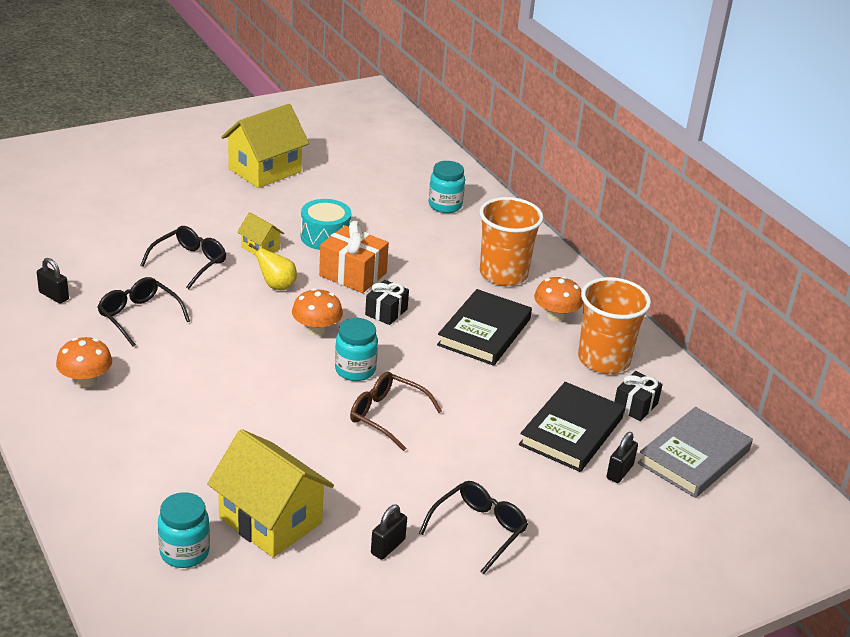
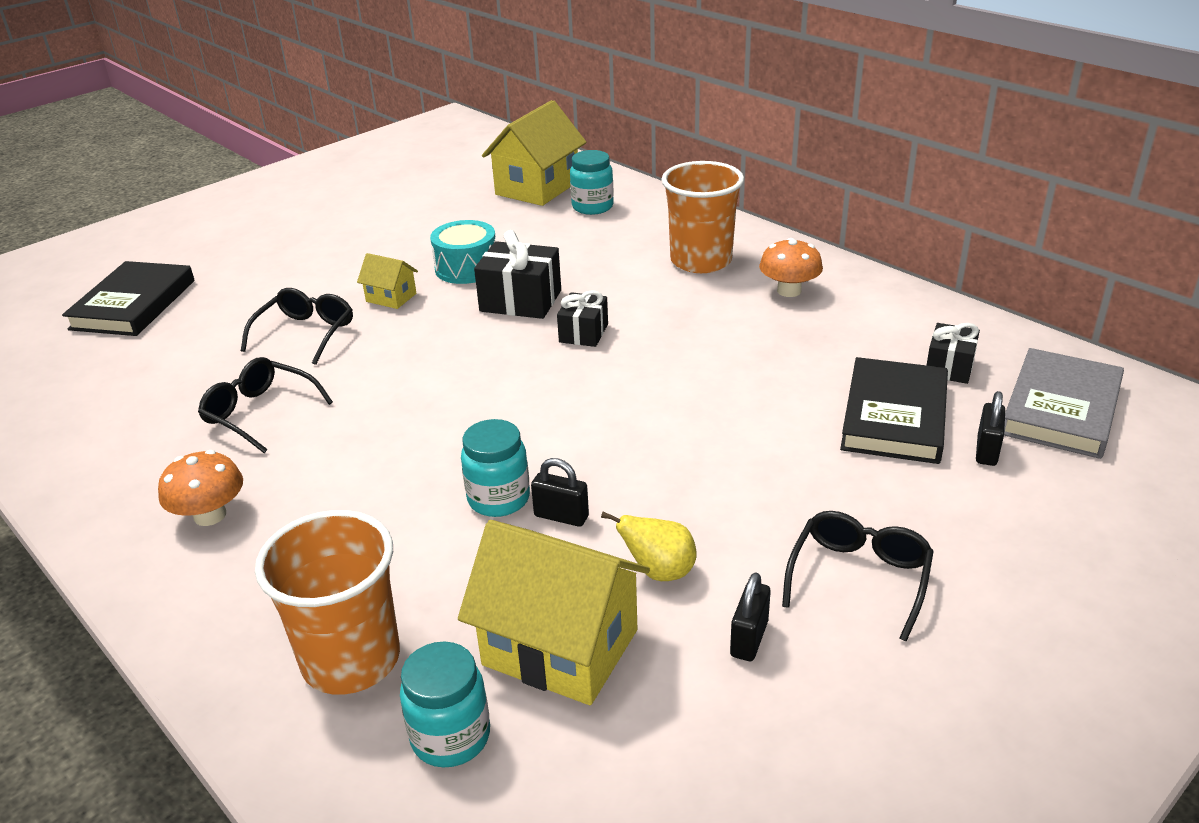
camera: 10 degrees left, 0 degrees up
black padlock [37,258,69,304] -> black padlock moved to [531,458,589,527]
yellow house [221,104,309,188] -> yellow house moved to [482,100,586,206]
yellow pear [249,243,297,290] -> yellow pear moved to [601,512,697,581]
orange mushroom [292,288,343,336] -> none
orange gift [319,221,389,293] -> black gift [474,230,561,319]
turquoise jar [335,318,378,381] -> turquoise jar moved to [461,419,530,517]
brown glasses [350,371,442,451] -> none
black book [437,289,532,366] -> black book moved to [62,261,194,336]
orange cup [578,277,651,374] -> orange cup moved to [255,510,400,695]

